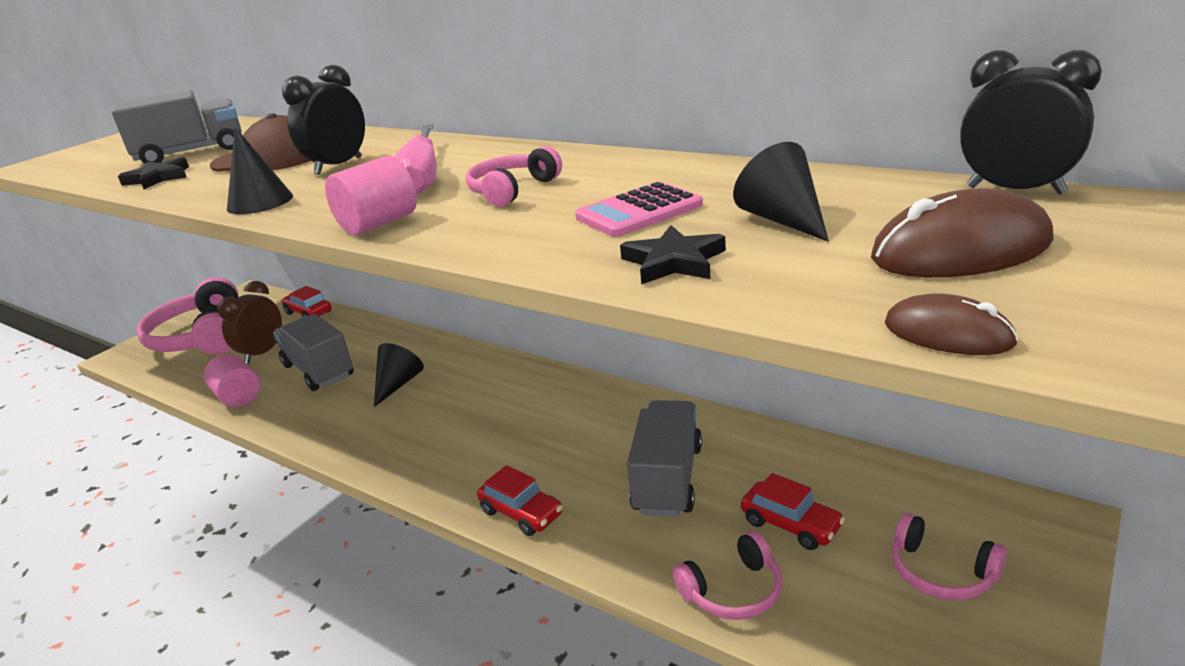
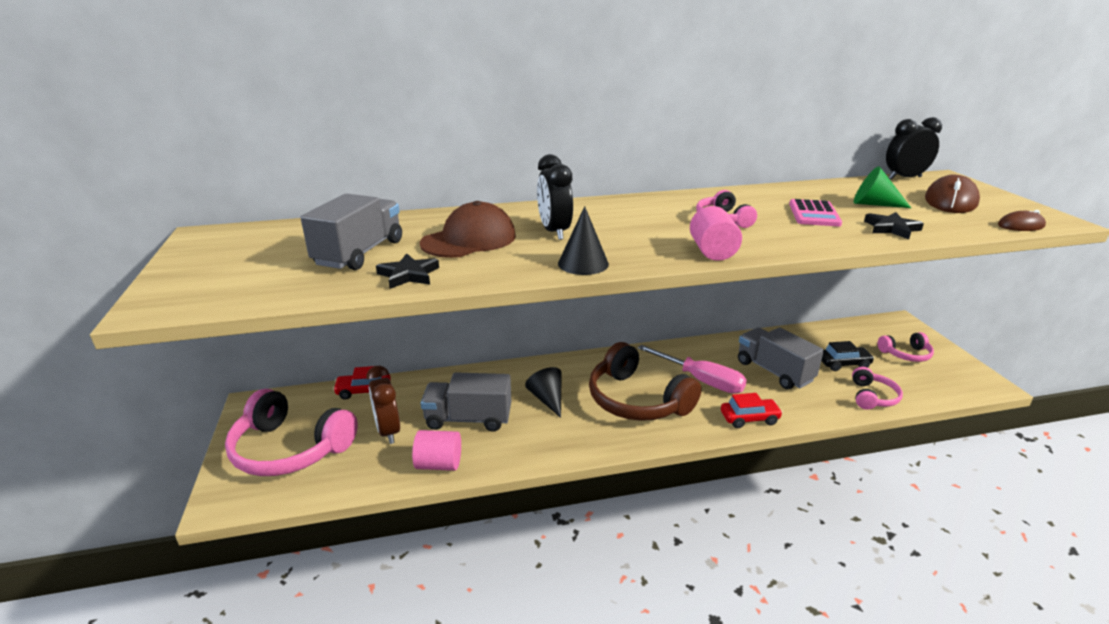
camera: 50 degrees left, 0 degrees up
pink screwdriver [394,124,437,195] -> pink screwdriver moved to [638,345,747,394]
black cone [733,142,829,242] -> green cone [854,166,911,208]
red car [741,473,845,550] -> black car [821,341,875,371]
none -> brown headphones [589,342,702,421]

